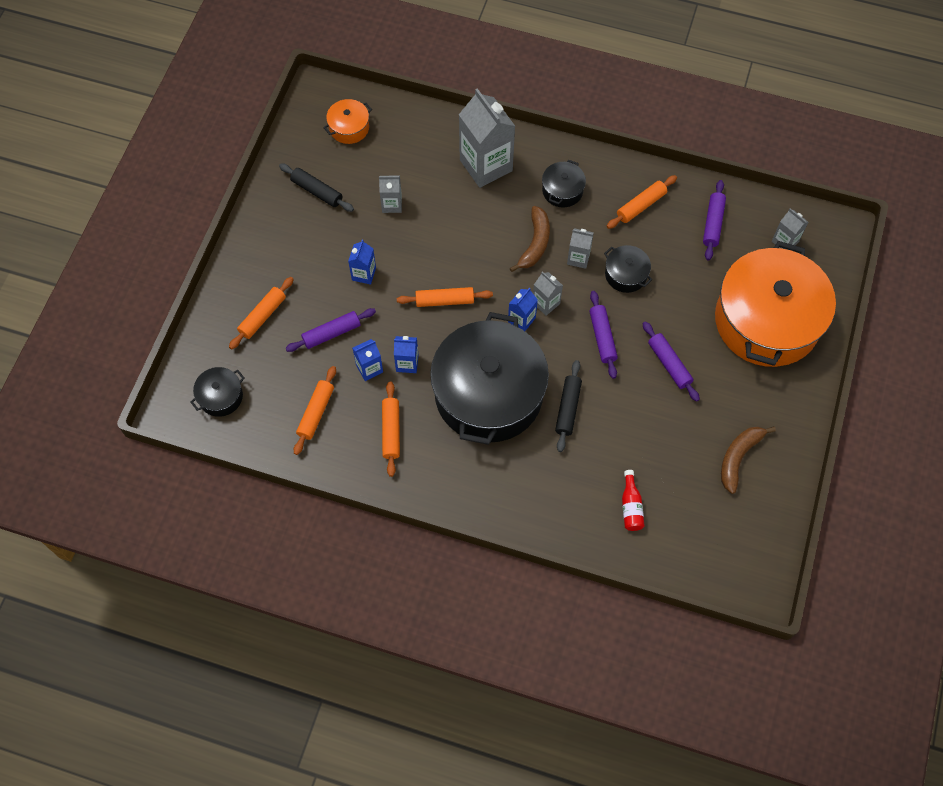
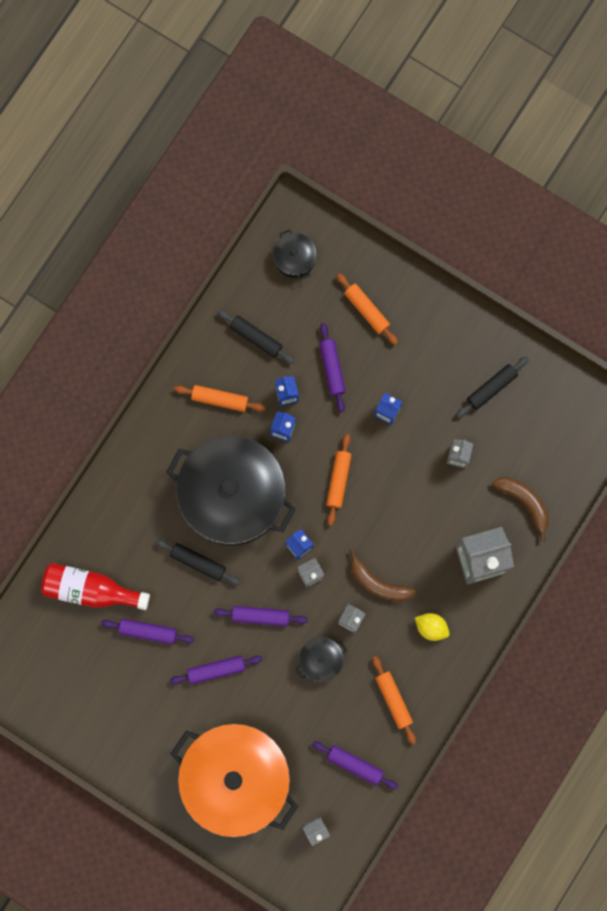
camera: 105 degrees right, 15 degrees up
orange rolling pin [294,366,336,455] -> black rolling pin [217,310,295,364]
orange pot [324,99,372,144] -> none
black pot [542,160,586,207] -> yellow lemon [415,613,449,641]
red bottle [622,470,645,531] -> red bottle [41,563,150,610], size x1.92
brown banana [721,426,776,494] -> brown banana moved to [493,477,549,541]
none -> purple rolling pin [101,619,194,645]

